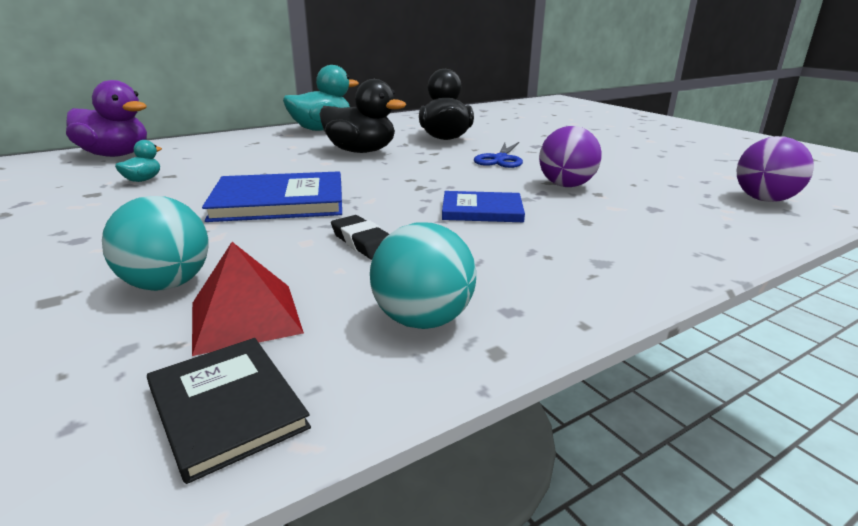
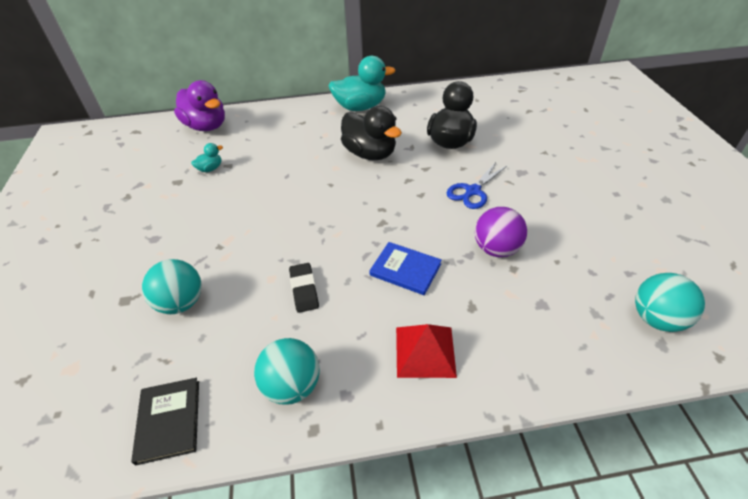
camera: 25 degrees right, 20 degrees up
red pyramid [192,242,304,356] -> red pyramid moved to [396,324,457,378]
blue book [202,171,342,222] -> none
purple ball [737,136,814,202] -> turquoise ball [635,273,705,332]

